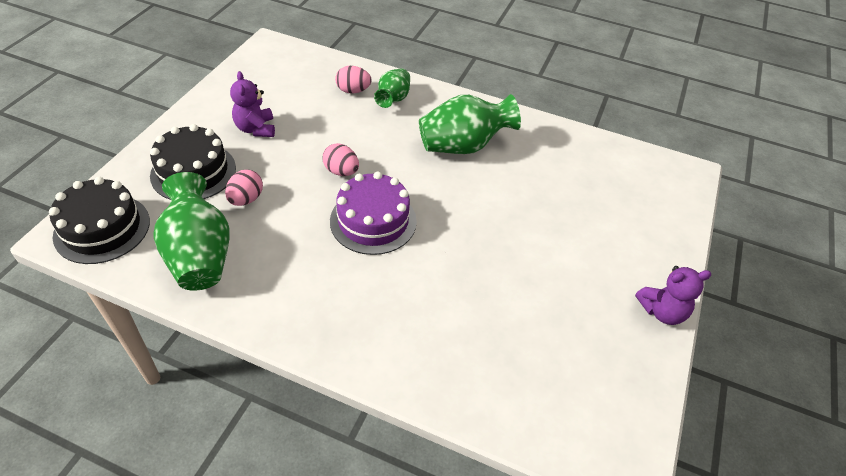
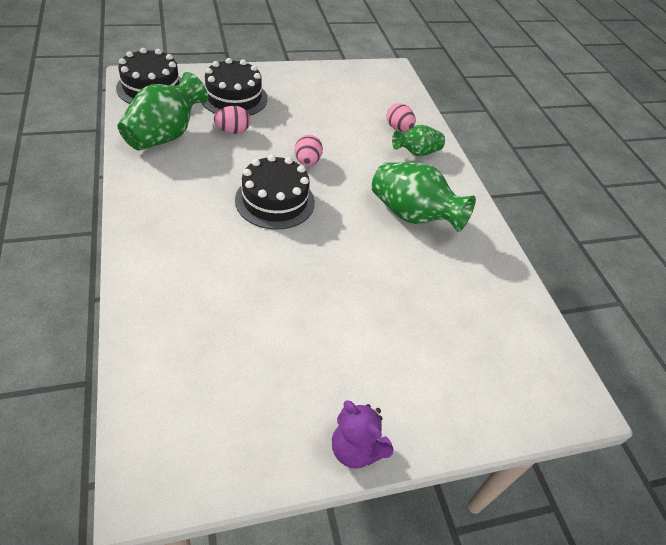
camera: 50 degrees right, 0 degrees up
purple teddy bear [230,71,275,137] -> none
purple cake [330,172,417,255] -> black cake [235,155,315,230]

